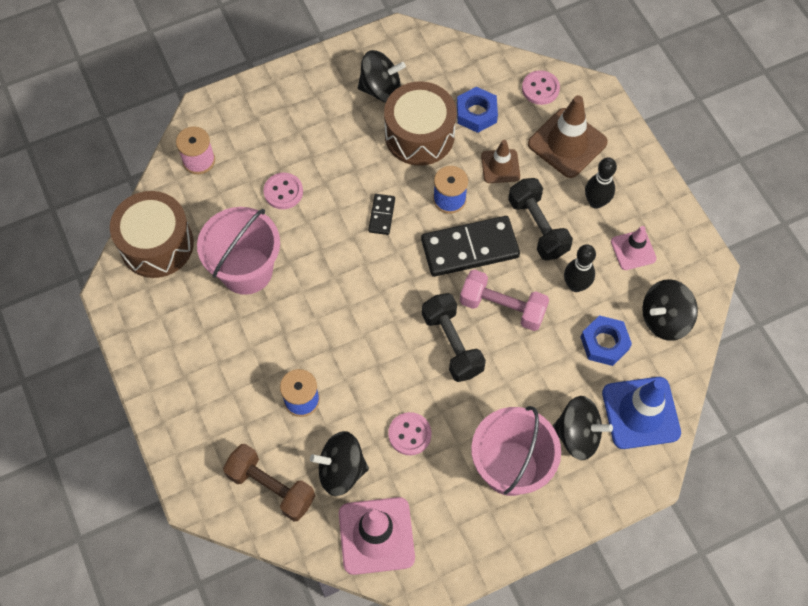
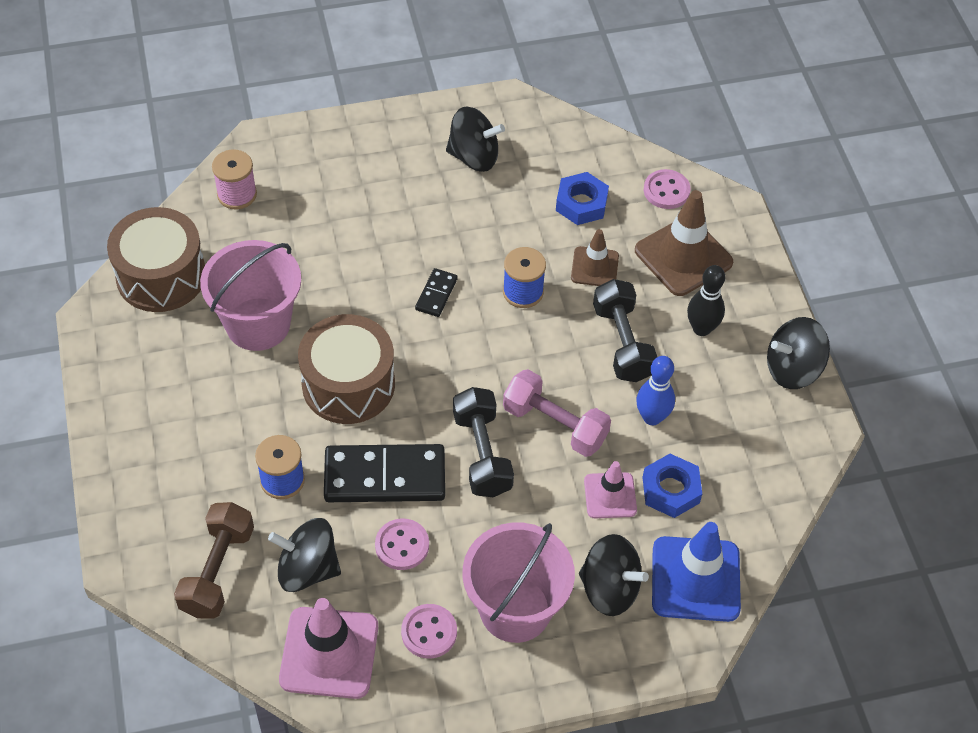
camera: 10 degrees right, 10 degrees down
brown dumbbell [223,444,315,521] -> brown dumbbell turned 60 degrees clockwise [174,502,254,619]
pink button [263,173,303,209] -> pink button moved to [401,604,457,659]
brown drum [384,81,457,166] -> brown drum moved to [298,314,395,424]
black domino [421,216,520,277] -> black domino moved to [324,444,445,502]
black bowling pin [564,244,596,292] -> blue bowling pin [636,356,675,425]
pink traffic cone [611,226,657,270] -> pink traffic cone moved to [584,461,637,518]
black spinning top [642,279,698,341] -> black spinning top moved to [767,317,830,389]

